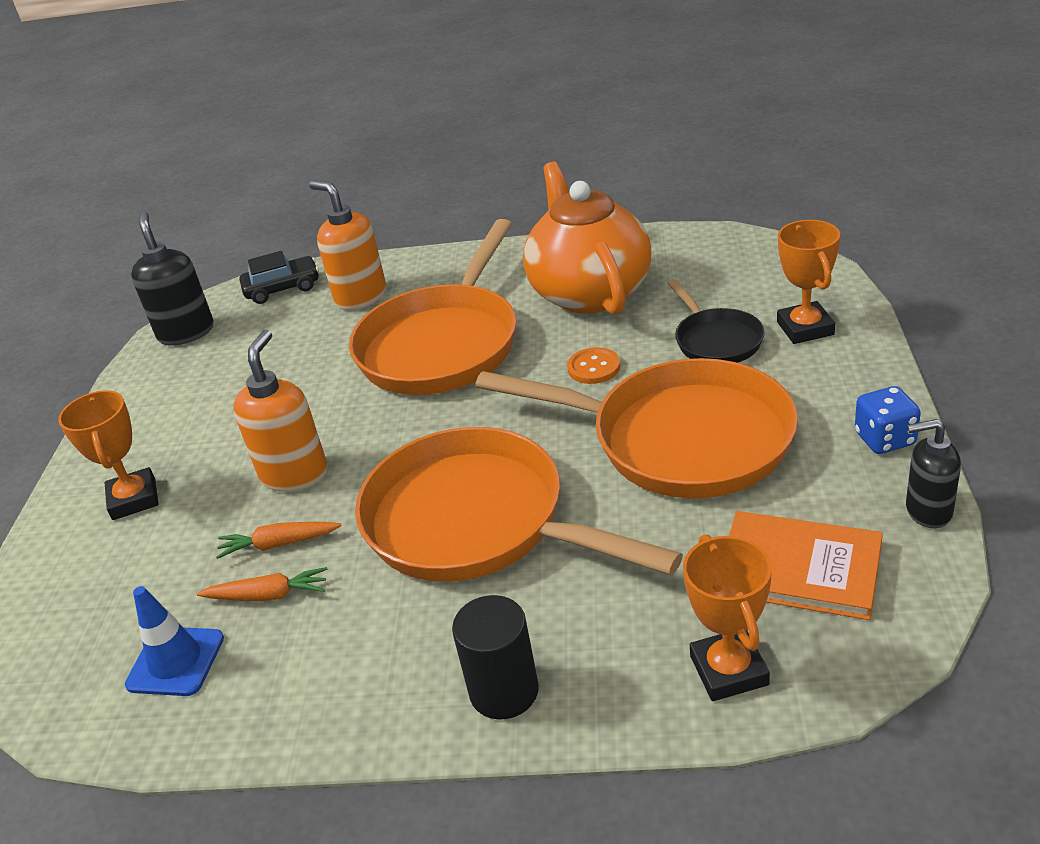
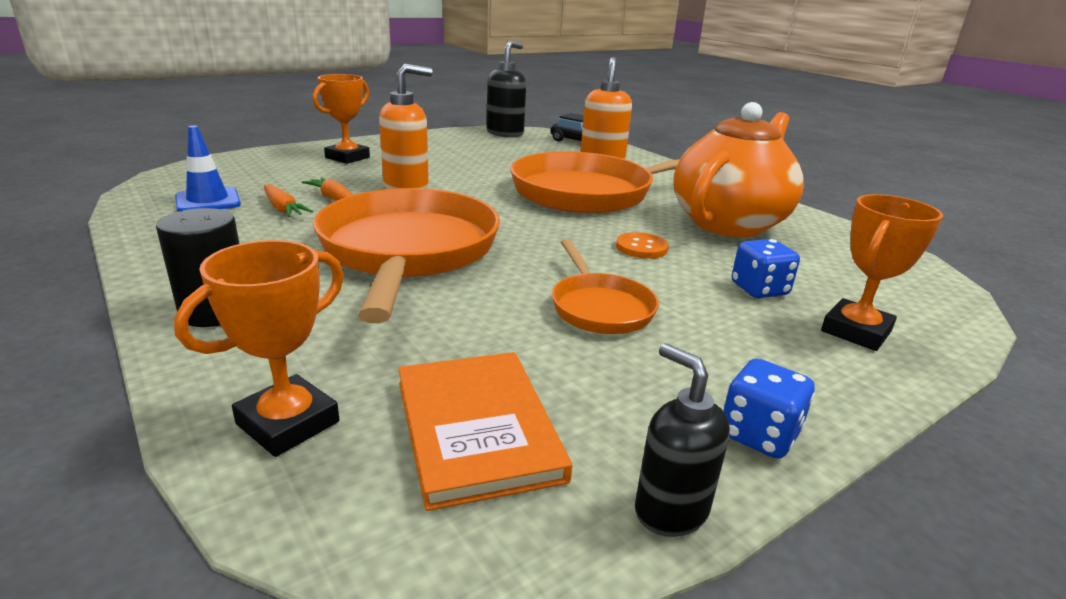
camera: 45 degrees right, 10 degrees down
orange pan [475,358,798,498] -> orange pan [552,239,659,334], size x0.50
black pan [667,279,765,363] -> blue dice [732,239,800,298]

